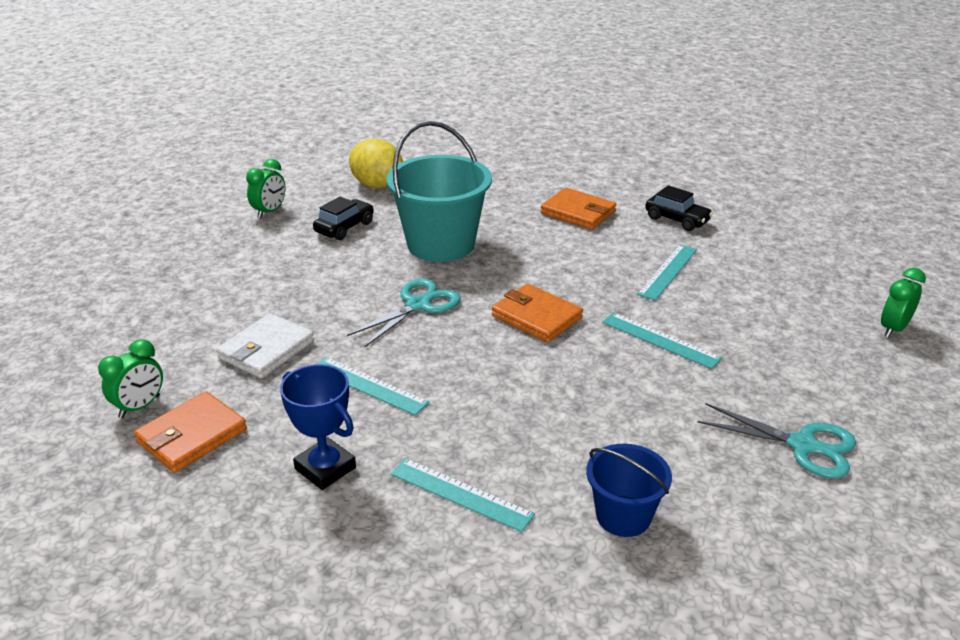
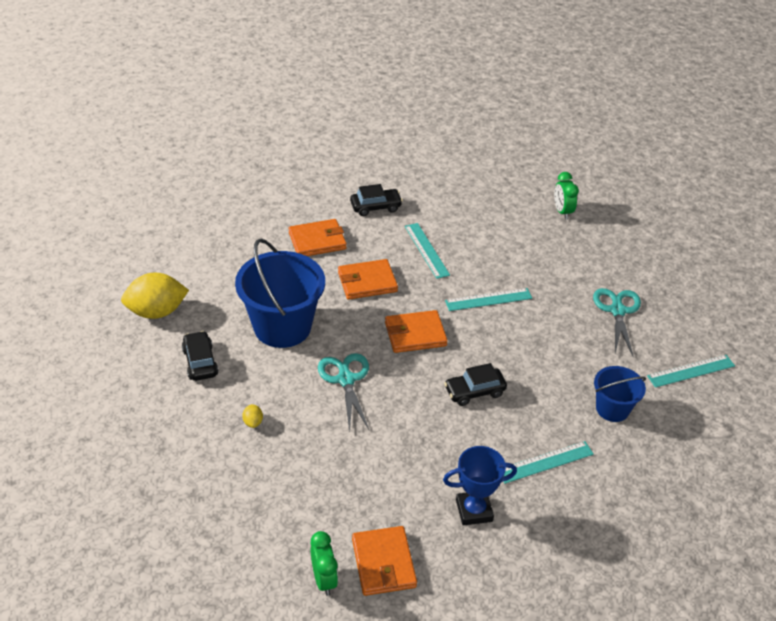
camera: 55 degrees left, 10 degrees up
white wallet [216,313,314,378] -> none
green clock [246,159,285,218] -> none
turquoise ruler [317,357,429,415] -> turquoise ruler moved to [647,355,735,388]
turquoise bucket [386,121,492,262] -> blue bucket [235,238,325,348]
turquoise scissors [697,403,856,479] -> turquoise scissors turned 60 degrees counterclockwise [593,288,641,357]
none -> yellow lemon [242,404,263,428]
none -> orange wallet [338,259,398,300]
none -> black car [444,363,507,406]

